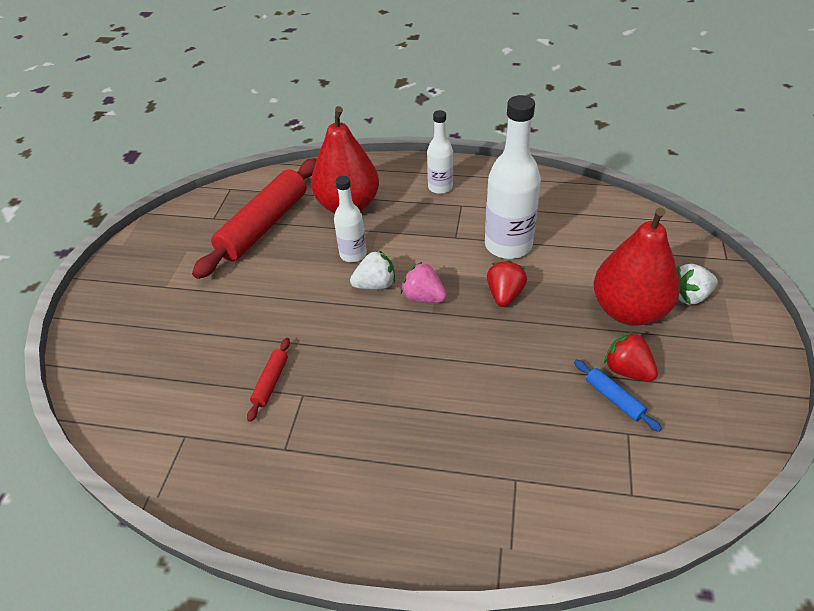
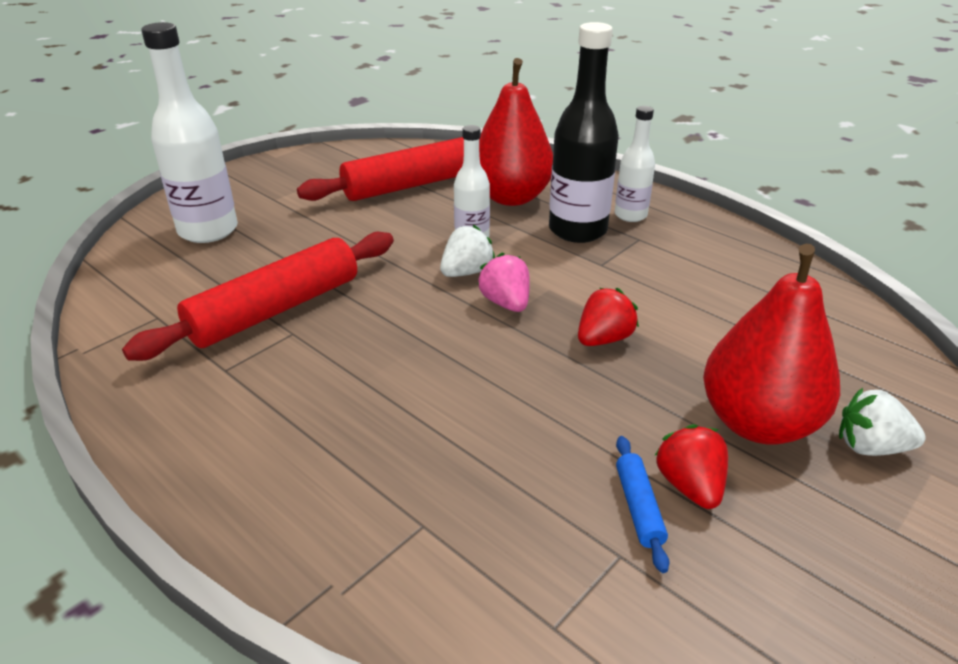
camera: 30 degrees right, 10 degrees down
red rolling pin [247,338,290,422] -> red rolling pin [122,232,394,361], size x2.37
white strawberry [350,250,395,290] -> white strawberry turned 60 degrees counterclockwise [440,225,495,277]
white bottle [485,95,541,259] -> white bottle moved to [141,22,238,243]
none -> black bottle [549,22,619,243]

